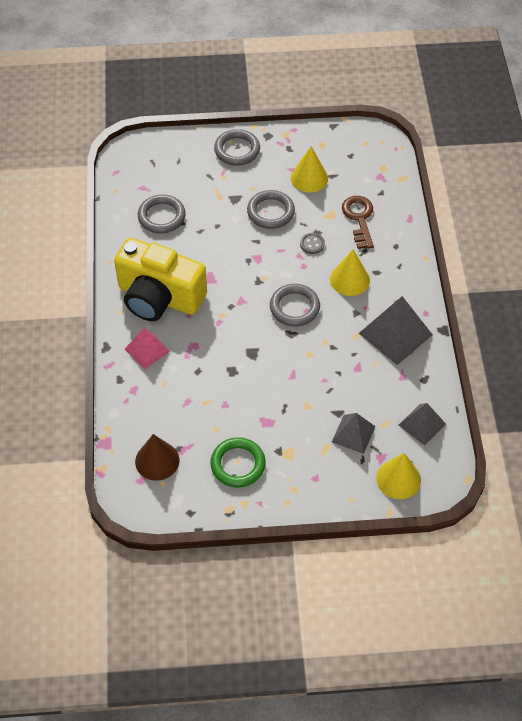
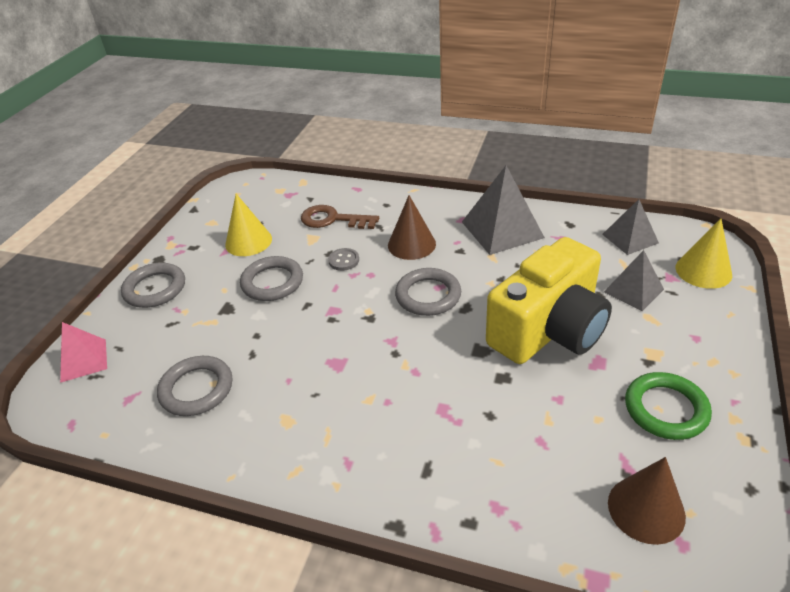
camera: 65 degrees left, 15 degrees down
yellow camera [114,238,207,321] -> yellow camera moved to [486,237,612,364]
pink pyramid [125,328,170,369] -> pink pyramid moved to [60,322,107,383]
yellow cone [330,249,370,296] -> brown cone [388,195,436,260]

